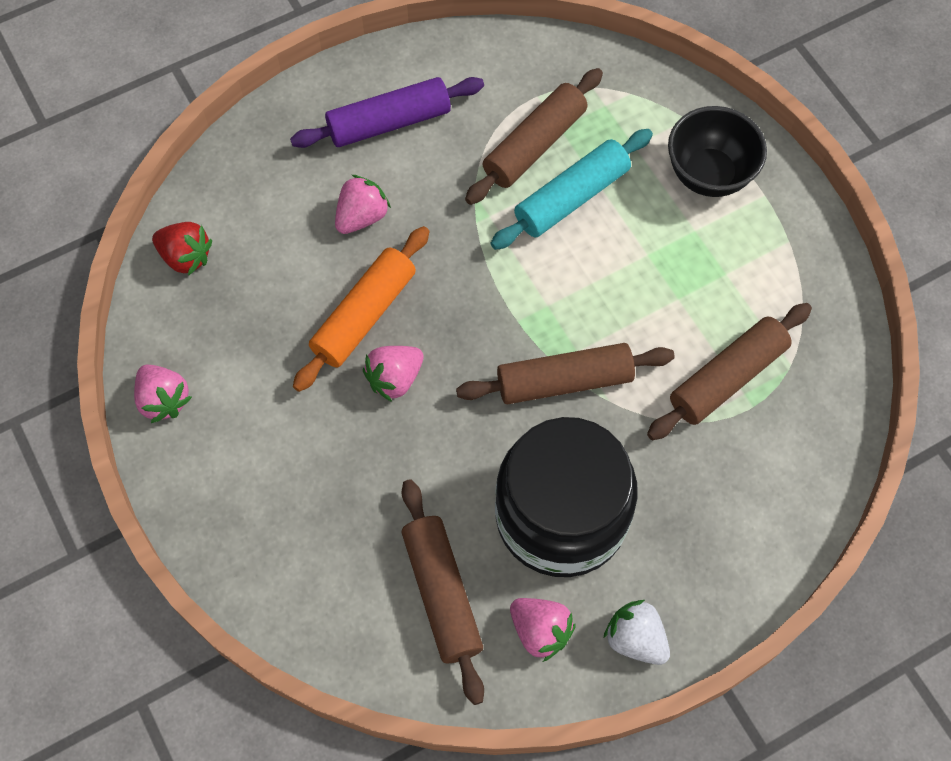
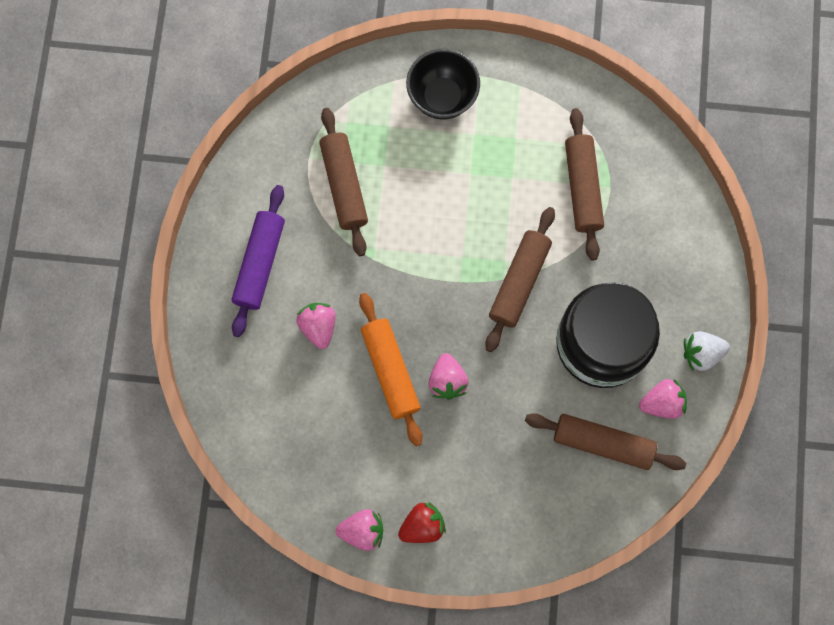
camera: 55 degrees left, 10 degrees up
red strawberry [152,222,212,276] -> red strawberry moved to [398,502,446,543]
turquoise rolling pin [490,129,653,250] -> none

